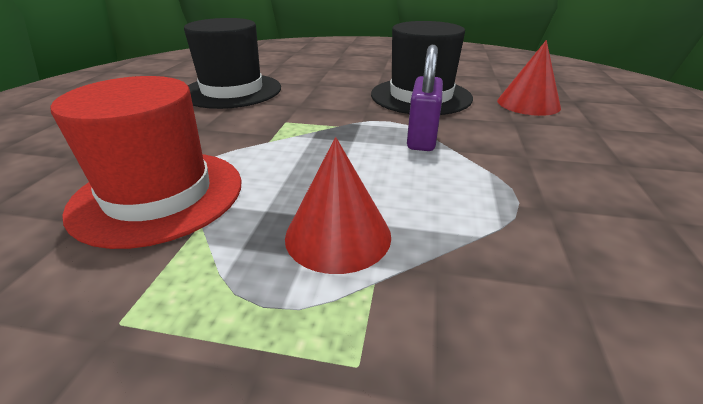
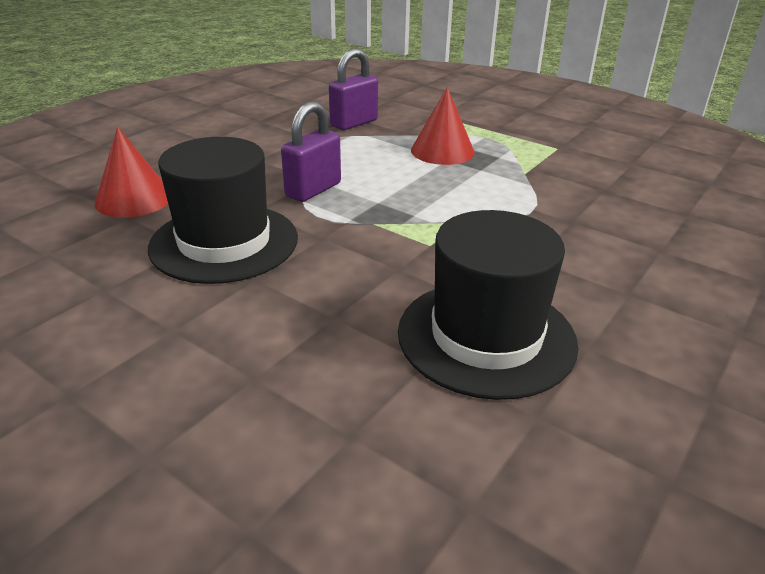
camera: 155 degrees left, 0 degrees up
red hat [51,76,242,249] -> none
none -> purple padlock [329,48,378,130]

